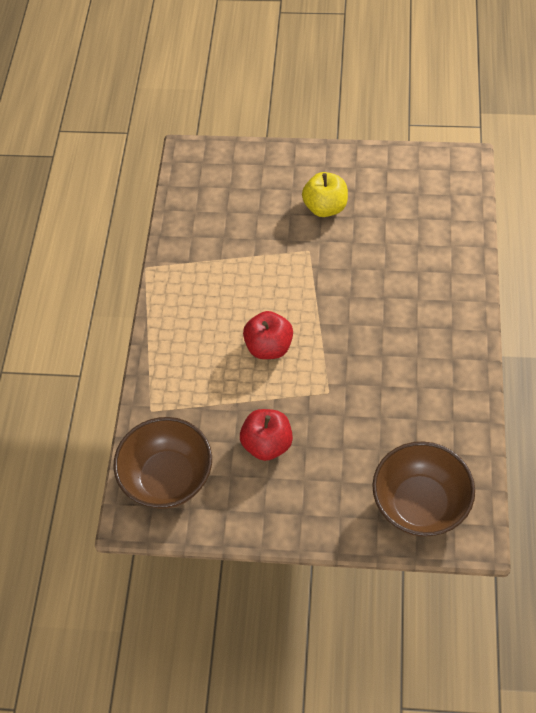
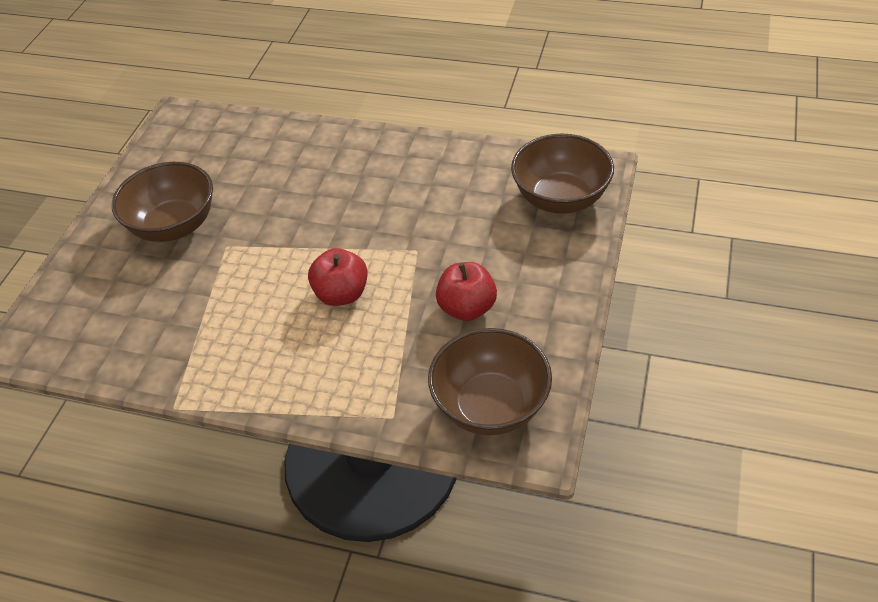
camera: 80 degrees left, 10 degrees down
yellow apple [302,172,348,217] -> brown bowl [112,162,213,242]

